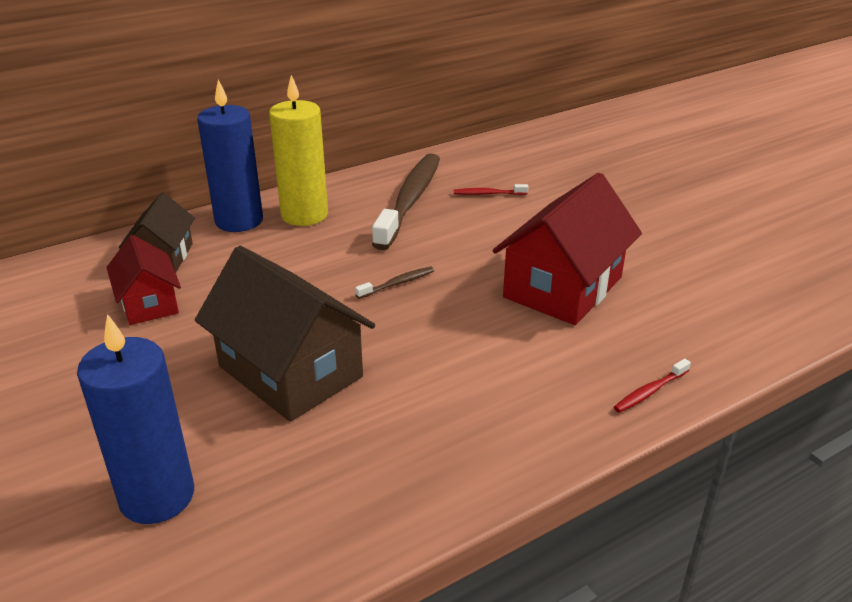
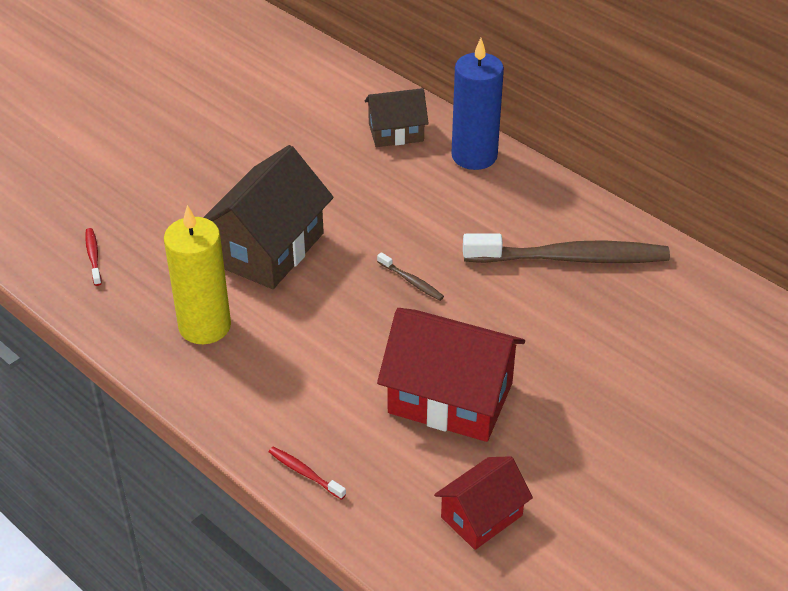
camera: 75 degrees right, 10 degrees up
blue candle [77,314,194,524] -> none
red house [106,235,181,325] -> red house moved to [434,456,533,550]
yellow candle [269,75,328,226] -> yellow candle moved to [164,205,231,344]
red toothbrush [454,184,528,195] -> red toothbrush moved to [85,228,102,286]

